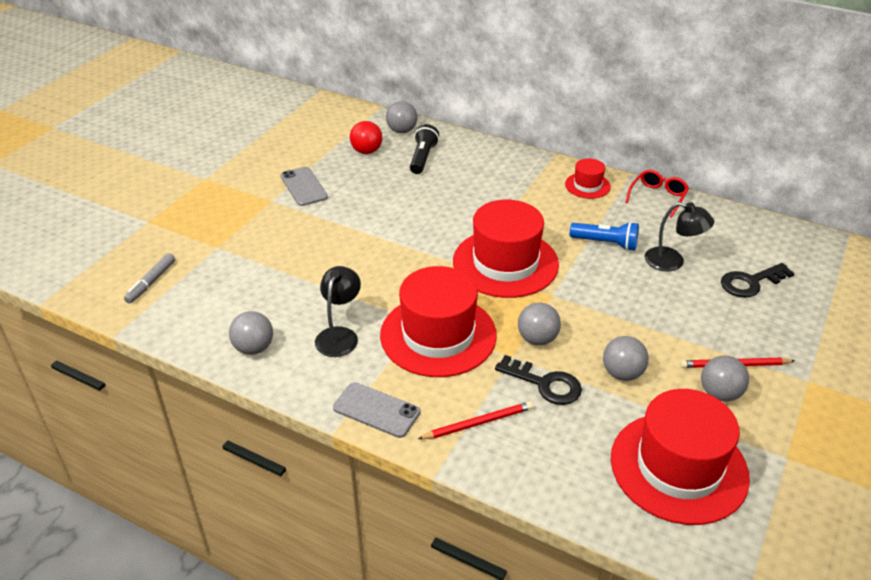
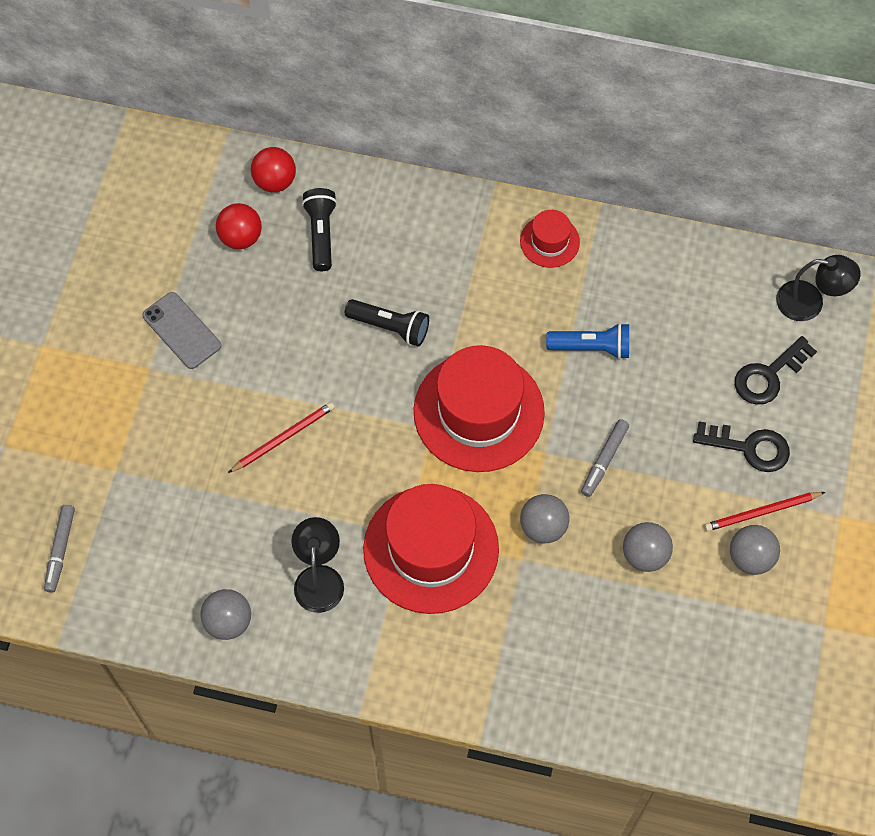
camera: 15 degrees left, 25 degrees up
grey phone [333,382,420,438] -> none
grey ball [386,101,418,133] -> red ball [251,147,296,192]
red pencil [418,401,533,439] -> red pencil moved to [228,402,335,473]
black key [495,355,582,405] -> black key moved to [693,421,790,472]
red hat [611,389,750,525] -> none
red glasses [625,170,689,218] -> none
black lamp [644,202,714,271] -> black lamp moved to [776,255,861,321]
none -> black flashlight [345,299,429,346]
none -> grey marker [581,419,629,497]

